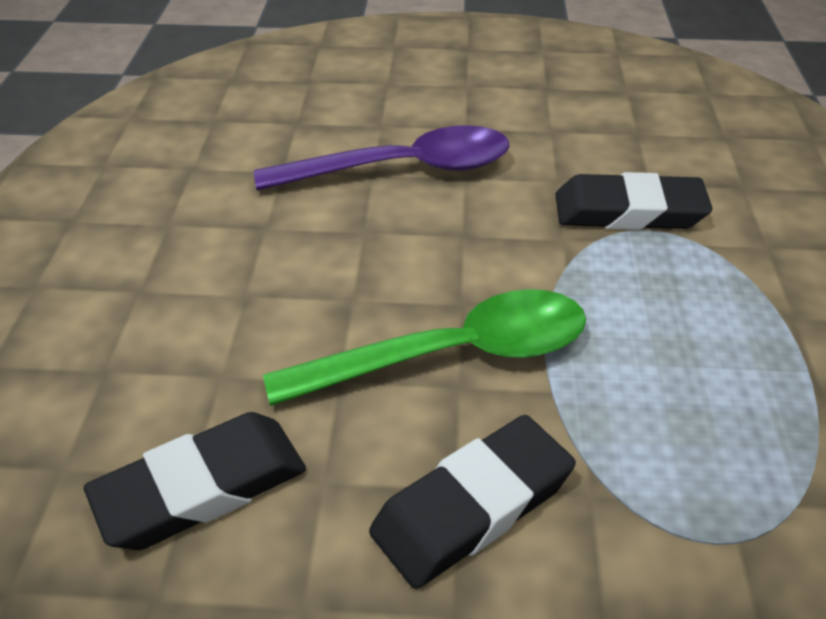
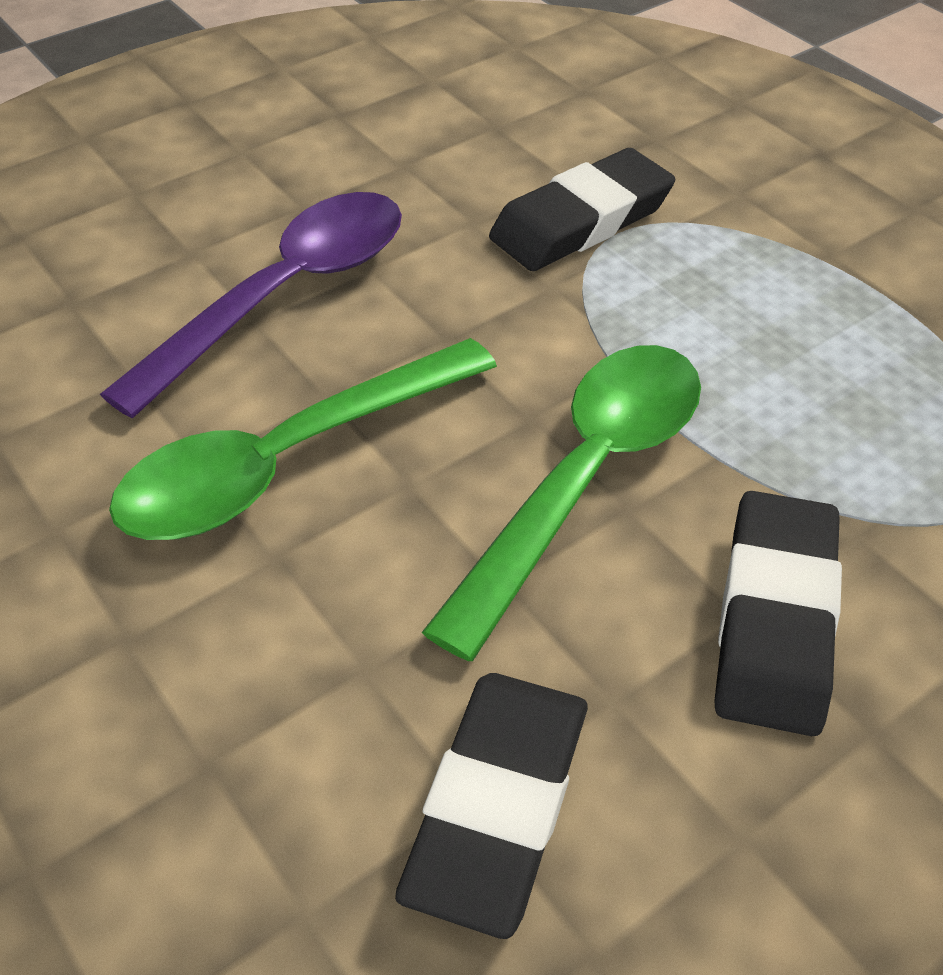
camera: 40 degrees left, 5 degrees up
none -> green spoon [109,338,497,540]

